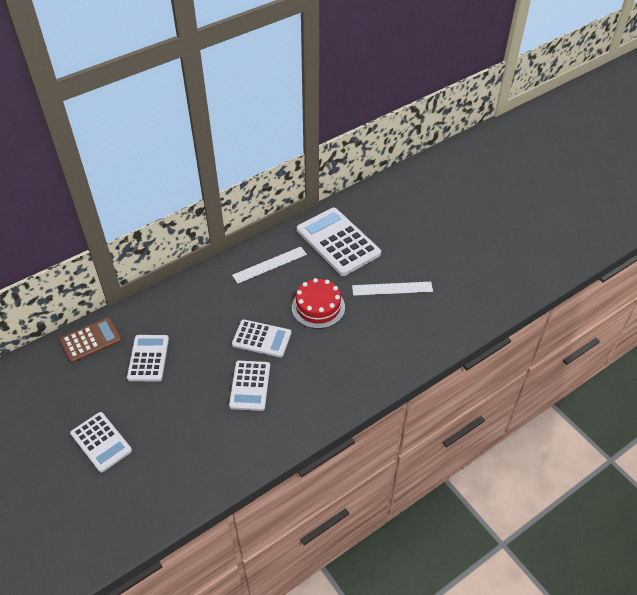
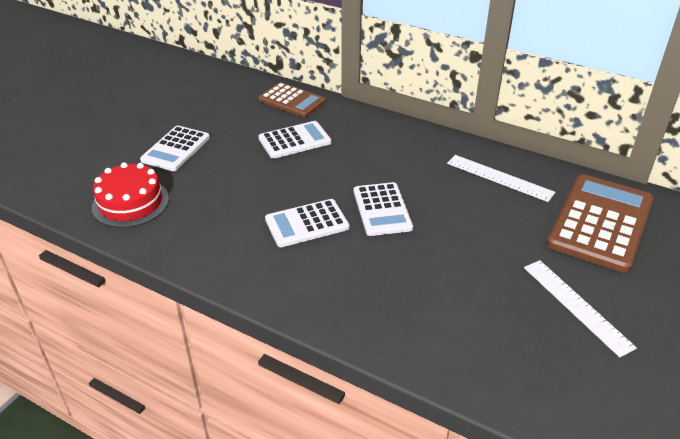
camera: 65 degrees right, 10 degrees down
red cake [292,278,345,329] -> red cake moved to [92,162,169,228]
white calculator [297,208,381,276] -> brown calculator [546,174,654,273]

